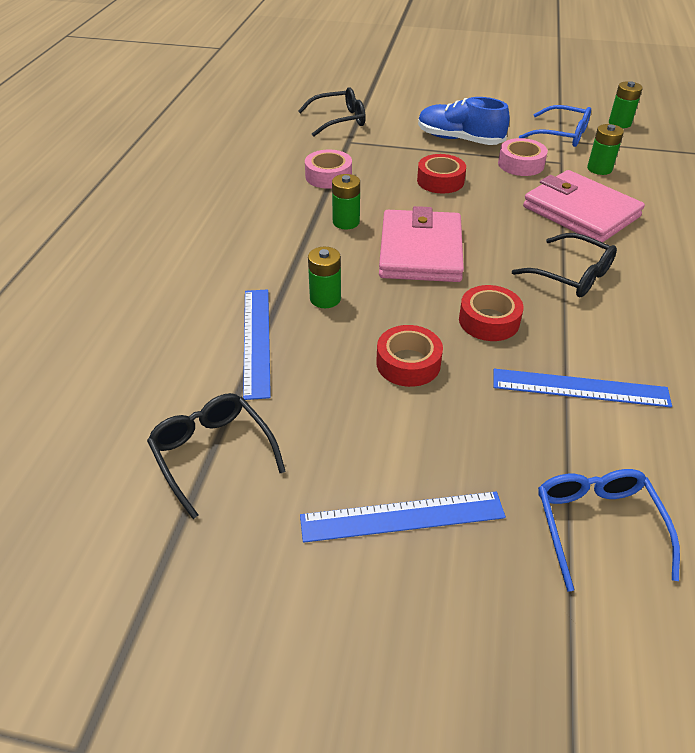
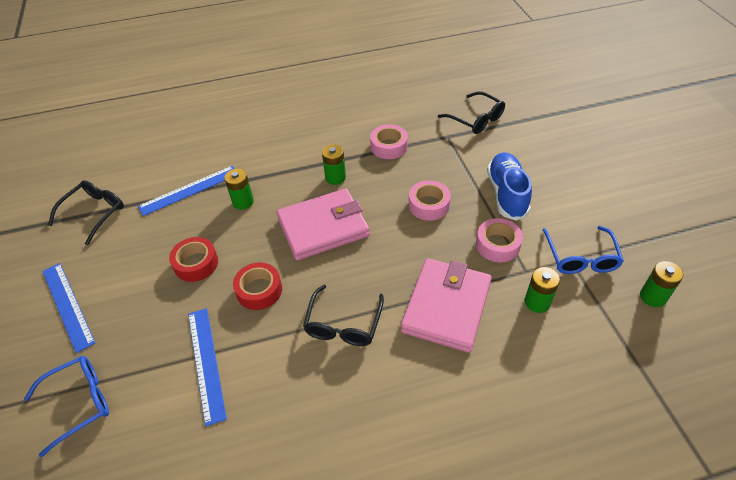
camera: 65 degrees right, 5 degrees up
red tape [417,154,466,194] -> pink tape [409,180,451,221]

